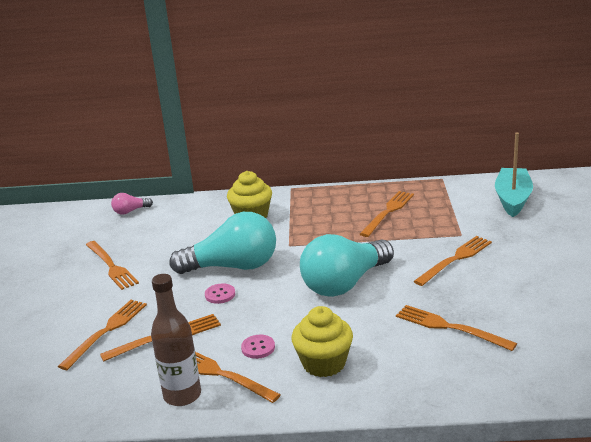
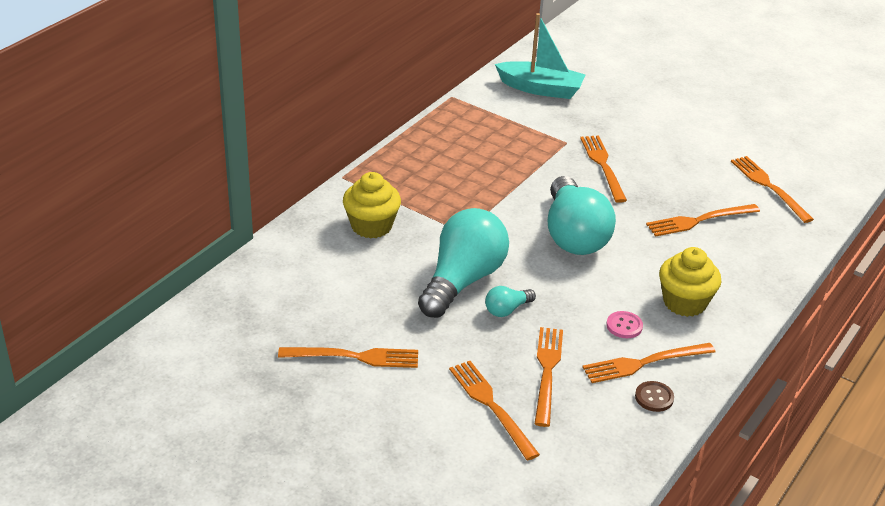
camera: 60 degrees left, 10 degrees up
pink light bulb [111,193,153,215] -> none
brown bottle [151,274,201,406] -> brown button [635,381,674,412]
pink button [205,283,235,304] -> turquoise light bulb [485,286,536,317]
orange fork [360,191,414,237] -> orange fork moved to [731,156,814,223]
turquoise boat [495,133,533,217] -> turquoise boat turned 150 degrees clockwise [495,13,585,99]

